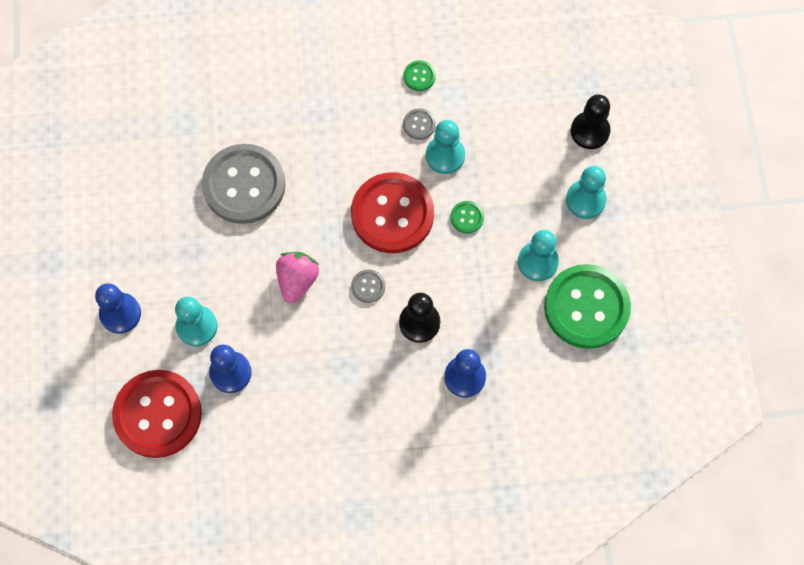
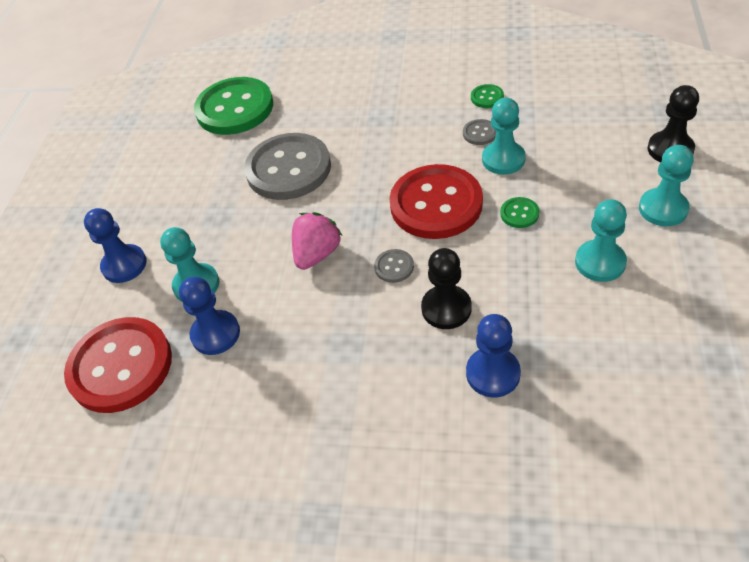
camera: 20 degrees right, 20 degrees down
green button [544,264,631,349] -> green button moved to [194,77,273,135]

